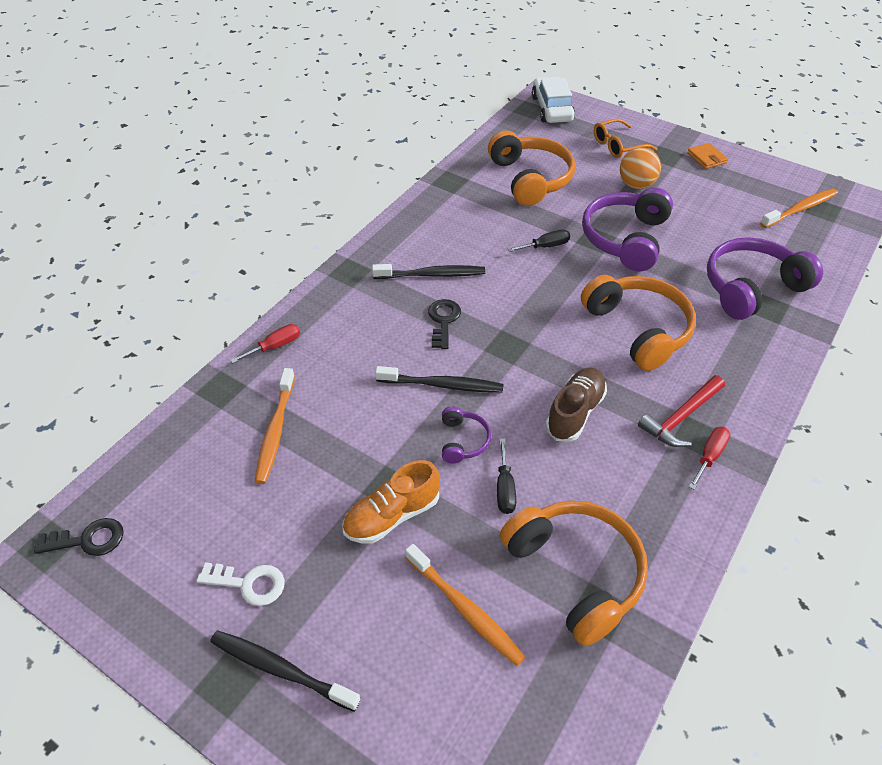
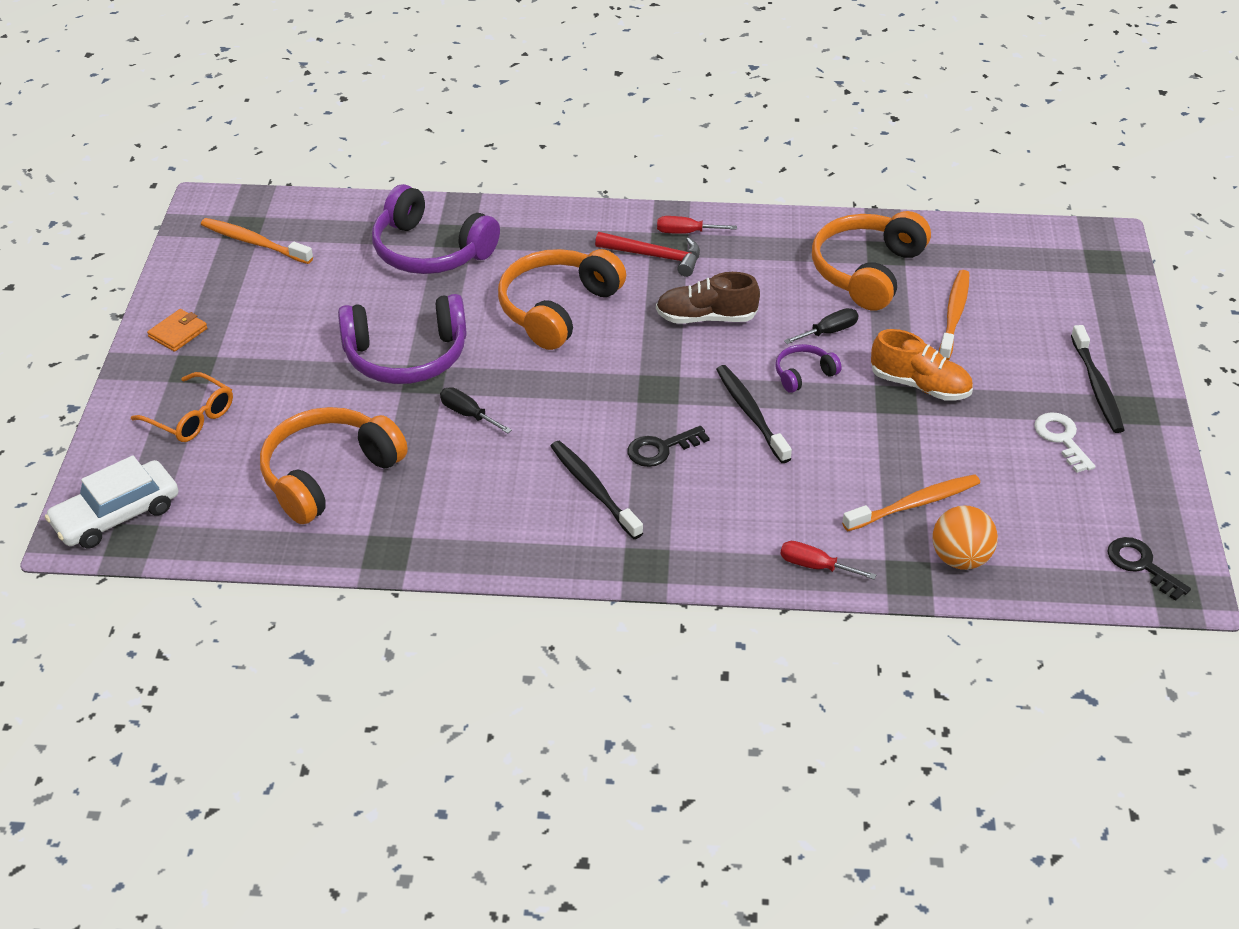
camera: 120 degrees left, 5 degrees down
orange ball [620,147,661,189] -> orange ball moved to [933,505,998,570]

